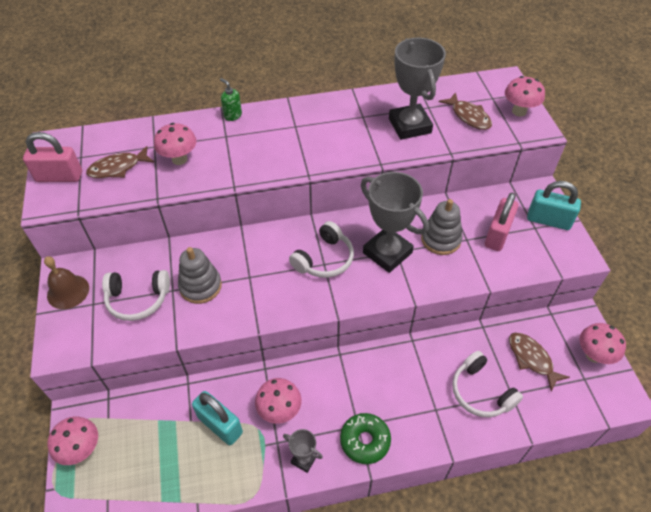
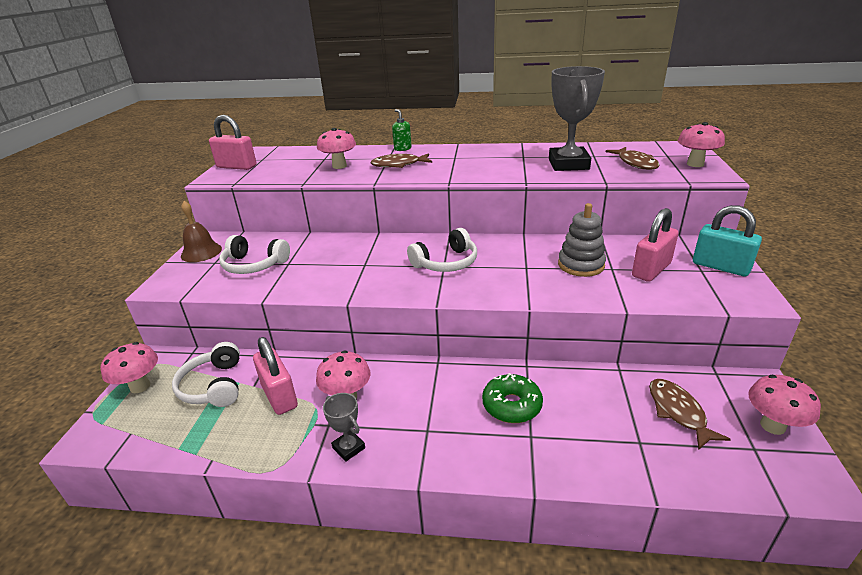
camera: 20 degrees right, 20 degrees down
brown fish [86,146,155,178] -> brown fish moved to [370,153,432,168]
grey stacking toy [178,247,222,304] -> none
turquoise padlock [192,391,243,445] -> pink padlock [253,337,298,415]
green donut [340,413,391,464] -> green donut moved to [482,373,543,423]
grey trophy [361,172,429,273] -> none
white headphones [452,351,523,417] -> white headphones moved to [172,342,240,407]

